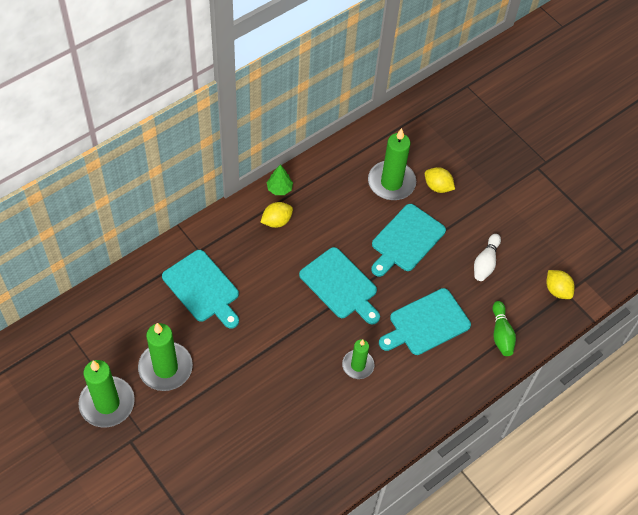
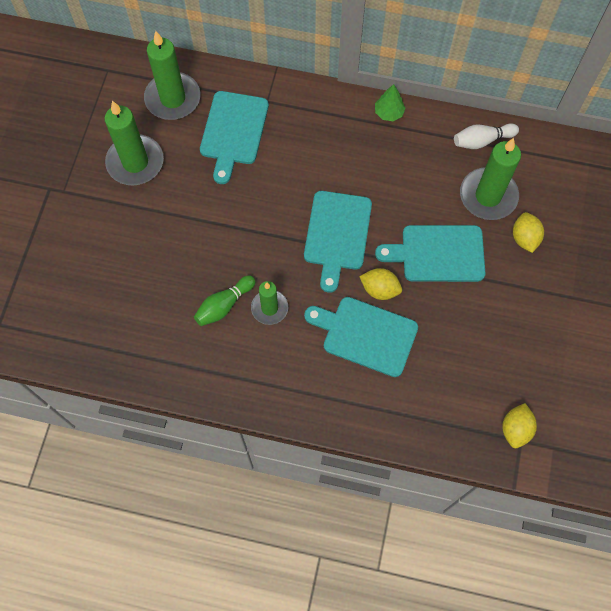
camera: 55 degrees right, 10 degrees up
green candle [78,360,135,427] -> green candle moved to [144,31,200,120]
yellow lemon [261,202,293,228] -> yellow lemon moved to [359,268,402,300]
white bowling pin [474,234,501,281] -> white bowling pin moved to [454,123,519,149]
green bowling pin [493,301,516,356] -> green bowling pin moved to [194,276,255,326]

